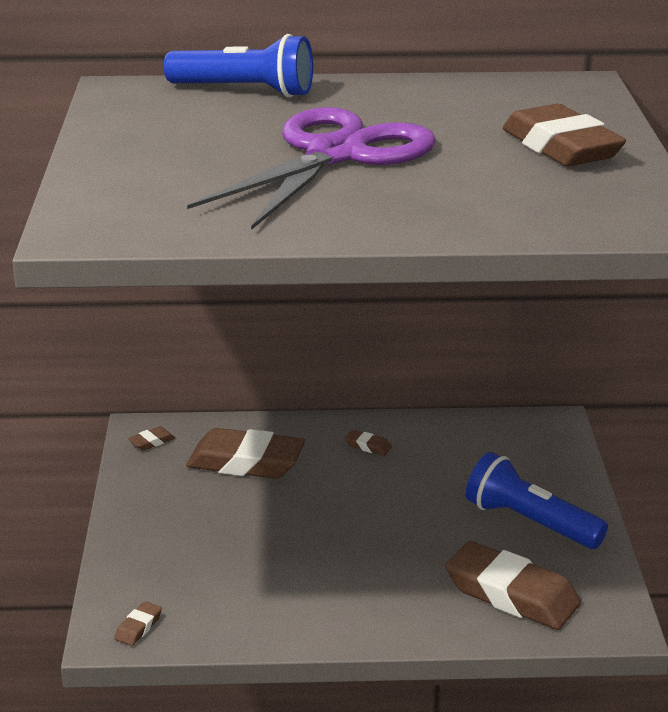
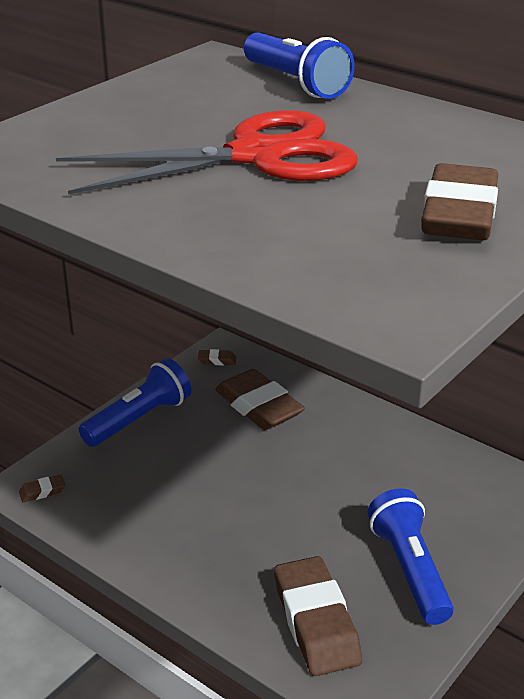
camera: 40 degrees right, 5 degrees up
purple scissors [187,107,436,230] -> red scissors [56,110,358,195]
brown eraser [345,430,392,456] -> none
none -> blue flashlight [79,358,192,447]

